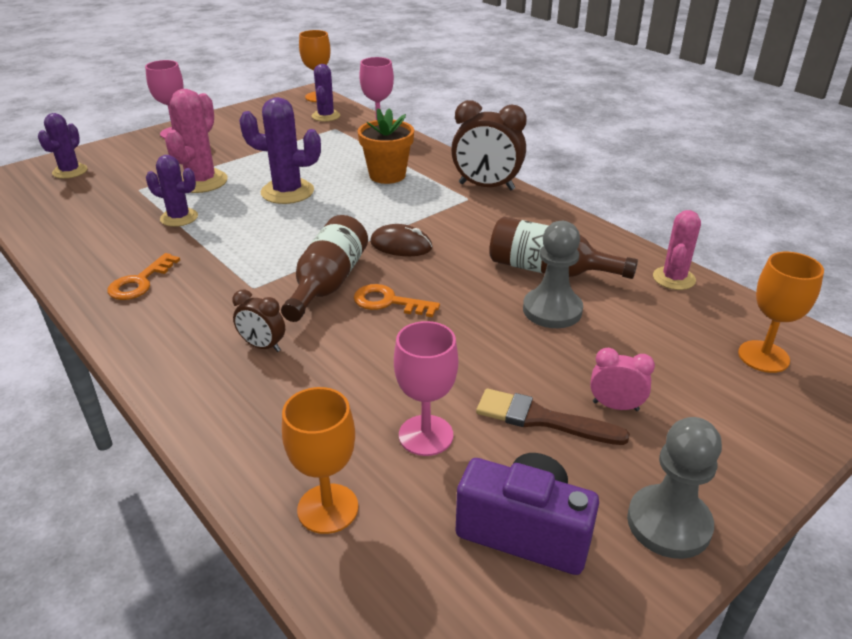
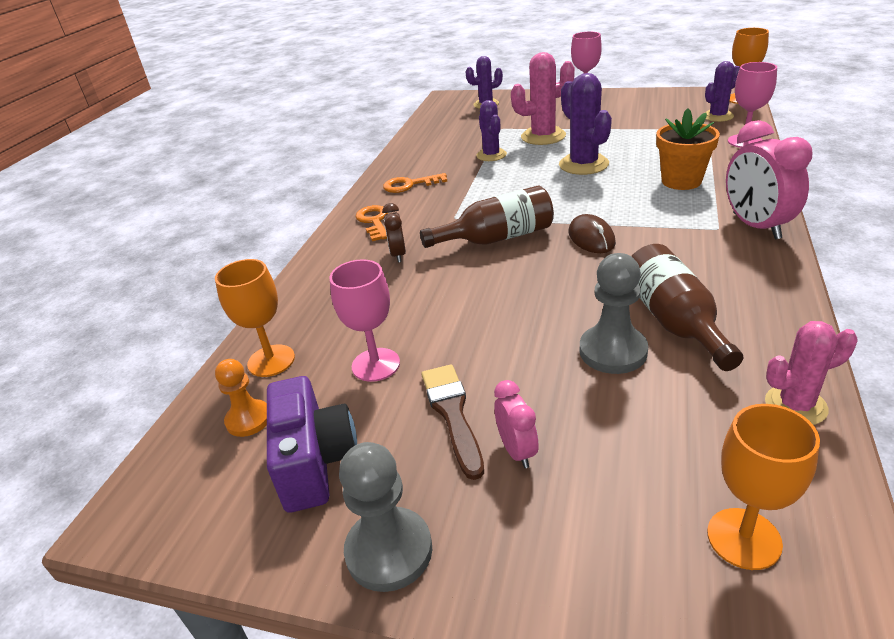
camera: 60 degrees right, 0 degrees up
orange key [354,284,440,317] -> orange key moved to [356,205,388,241]
brown clock [451,100,527,190] -> pink clock [726,120,812,240]
none -> orange pawn [215,359,267,437]

